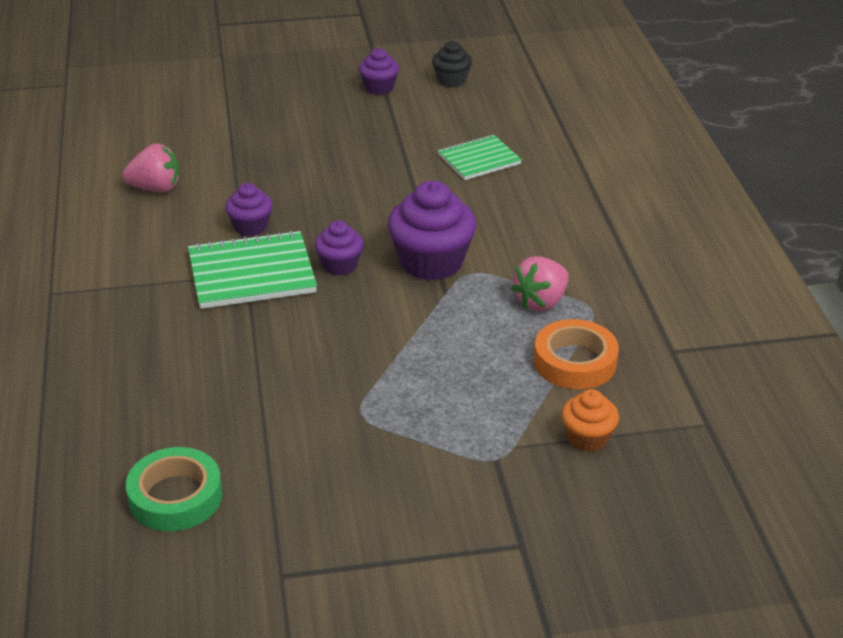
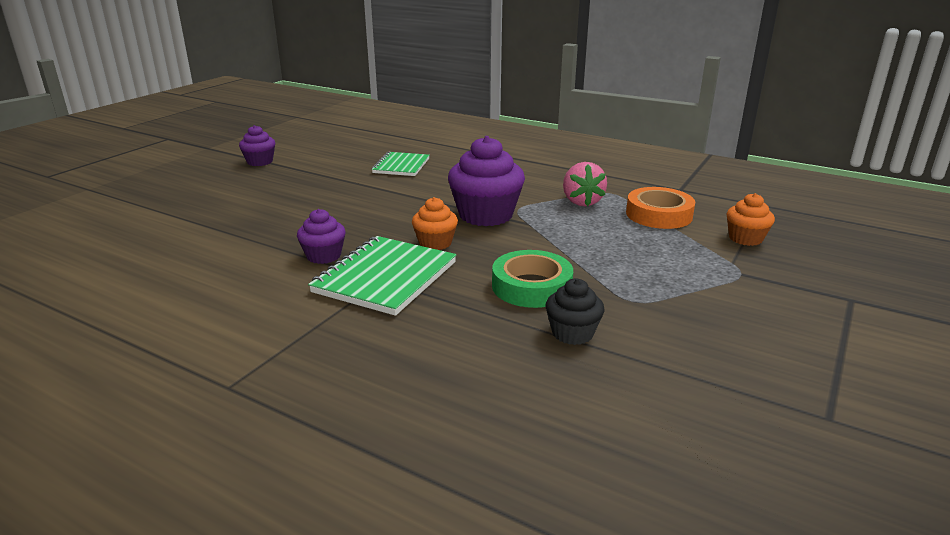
camera: 50 degrees left, 10 degrees down
pink strawberry [122,143,180,192] -> none
green tape [126,447,222,531] -> green tape moved to [492,250,573,308]
purple cupcake [315,220,364,275] -> orange cupcake [412,197,458,250]
black cupcake [432,41,472,87] -> black cupcake moved to [545,279,604,345]

